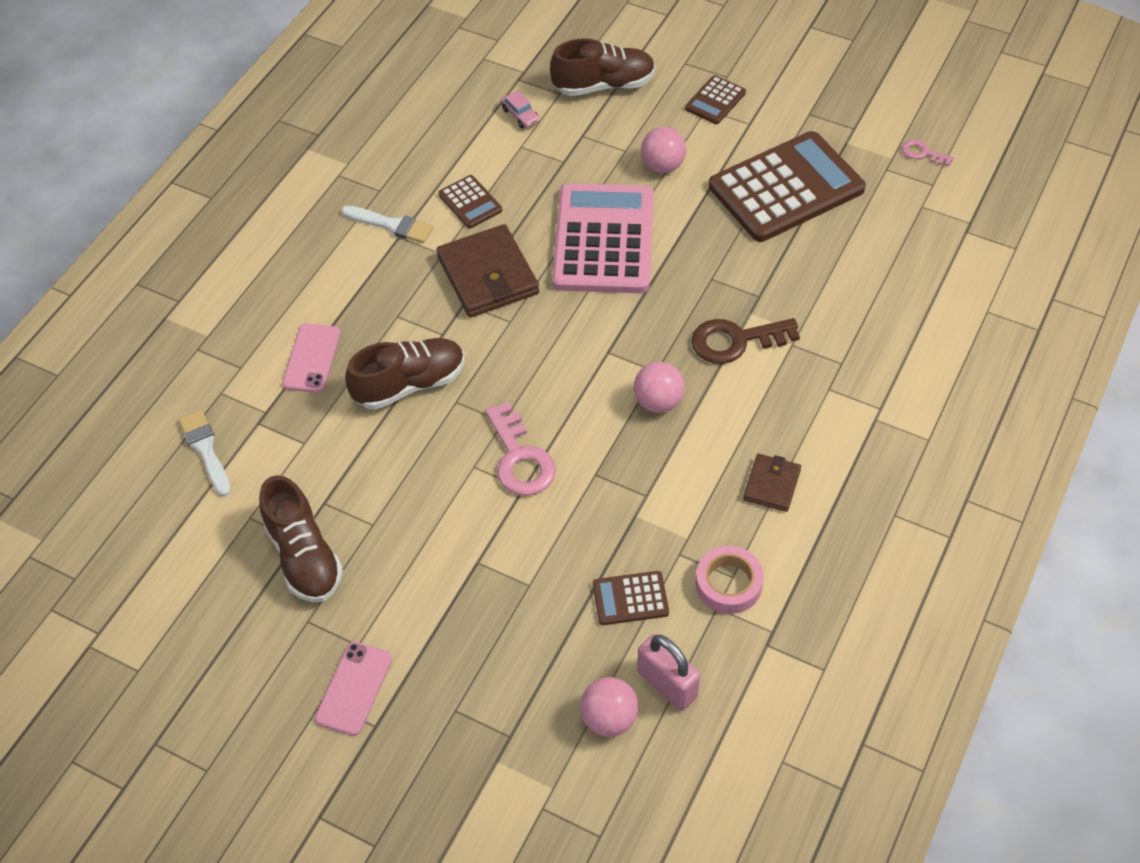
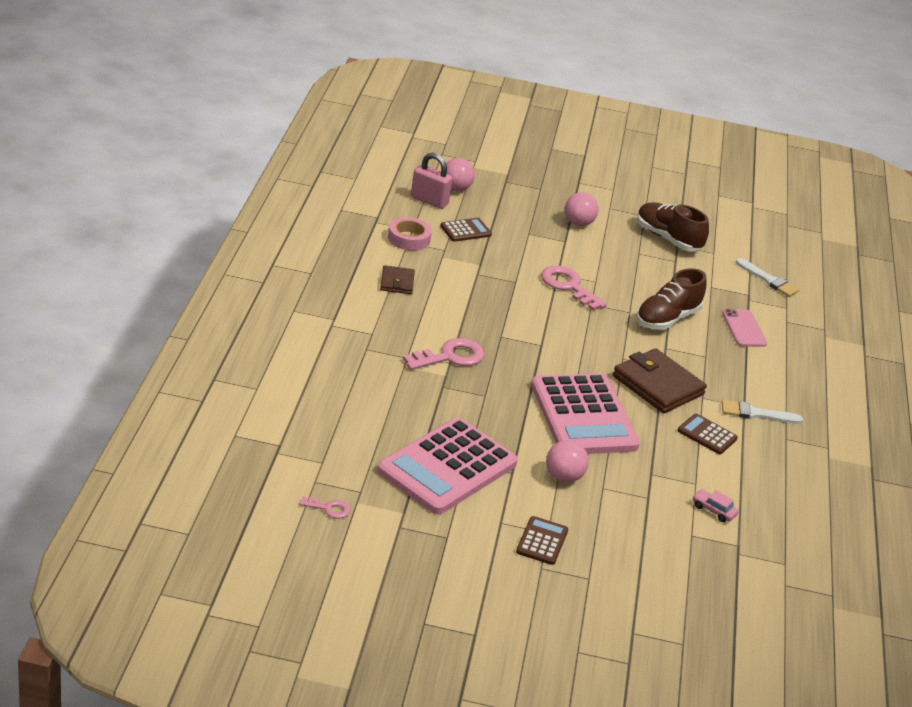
camera: 155 degrees right, 20 degrees down
pink phone [315,642,392,736] -> none
brown shoe [550,38,655,96] -> none
pink ball [634,362,685,413] -> pink ball moved to [565,192,598,226]
brown key [691,318,800,364] -> pink key [403,338,485,370]
brown calculator [709,131,866,242] -> pink calculator [377,417,518,514]

